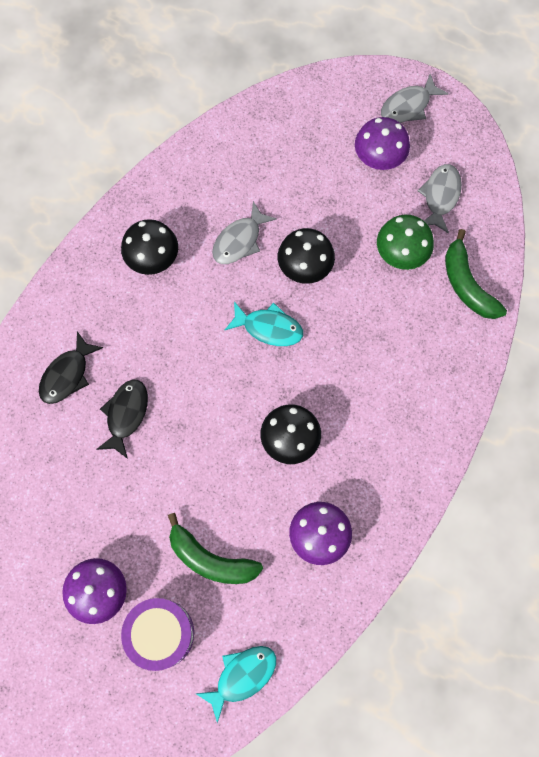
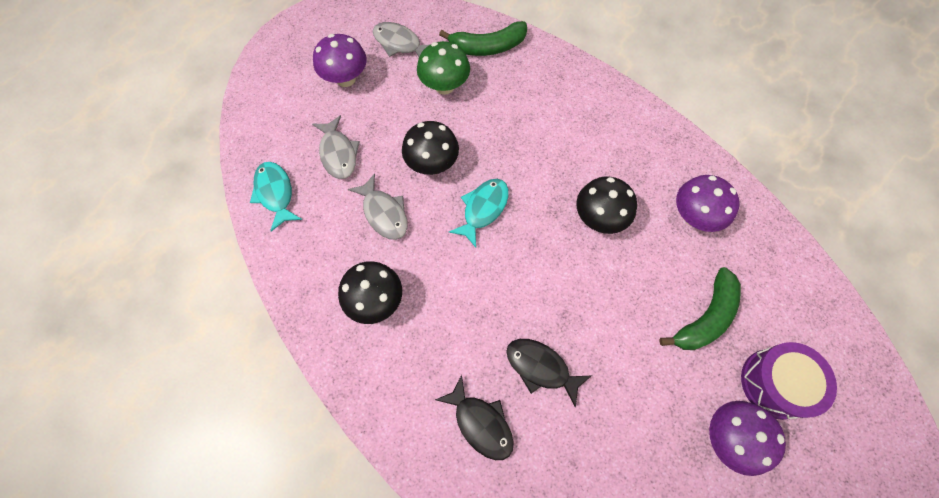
camera: 75 degrees left, 5 degrees down
turquoise fish [196,646,276,723] -> turquoise fish moved to [250,162,302,231]
grey fish [381,74,448,123] -> grey fish moved to [312,115,360,179]

